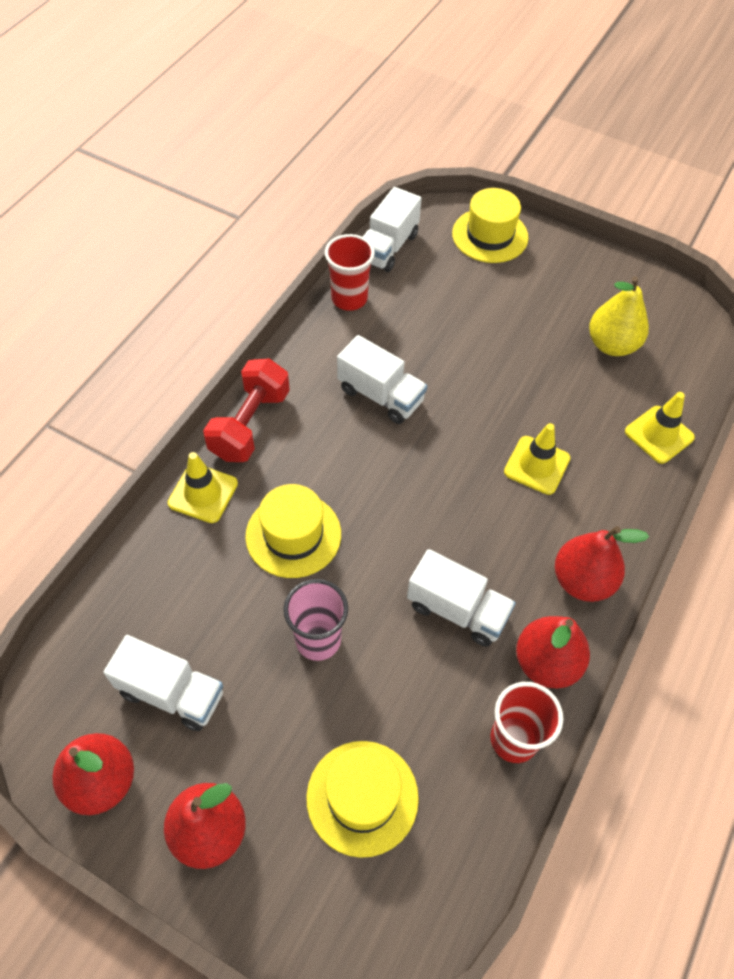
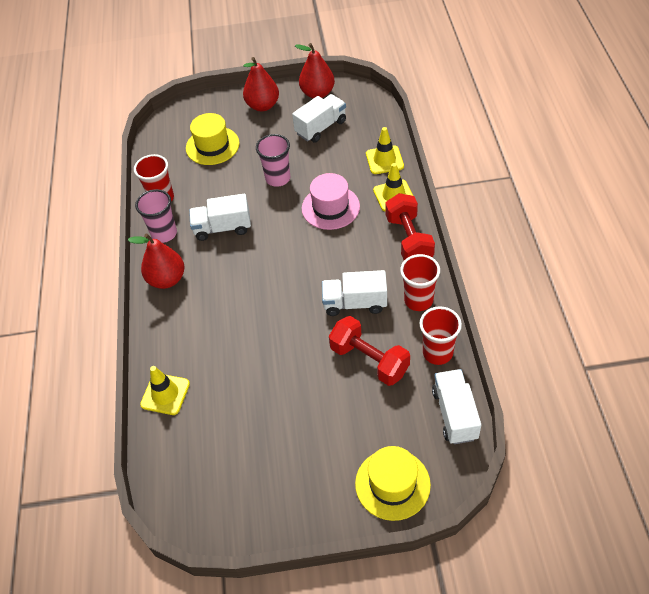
camera: 150 degrees right, 5 degrees down
white truck [103,635,223,731] -> white truck turned 150 degrees clockwise [292,94,346,143]
yellow hat [245,484,341,578] -> pink hat [302,173,360,230]
yellow traffic cone [504,423,570,495] -> yellow traffic cone moved to [366,127,404,174]
red pear [516,616,590,688] -> pink cup [135,189,177,243]
yellow pear [589,276,649,356] -> none
none -> red dumbbell [329,316,410,386]
none -> red cup [400,254,440,311]

